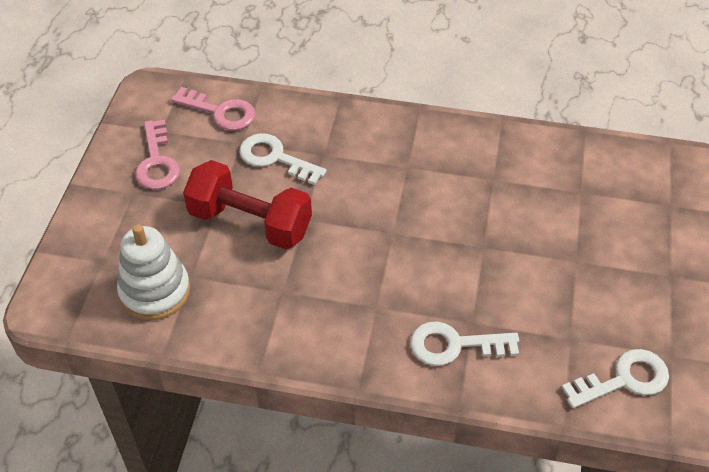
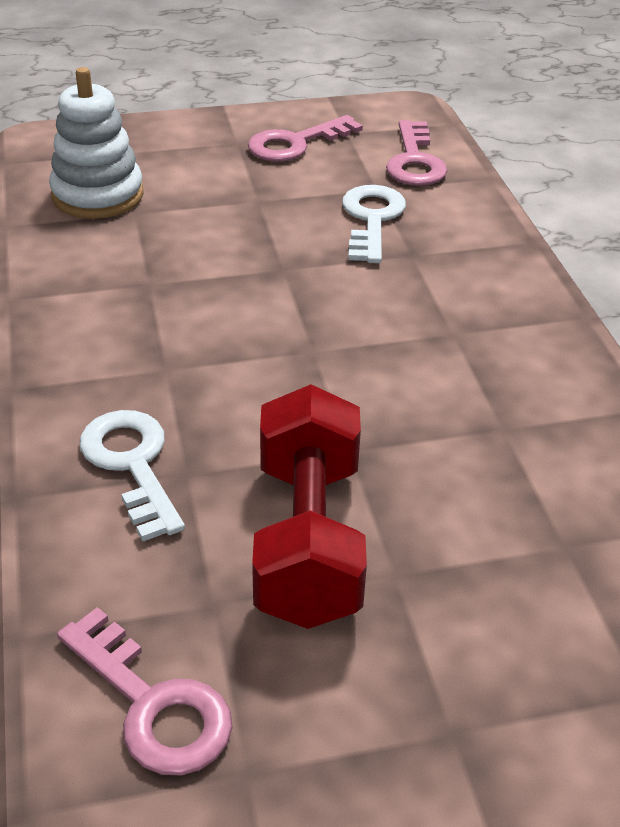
camera: 65 degrees right, 10 degrees down
red dumbbell [183,160,312,250] -> red dumbbell moved to [252,384,367,629]
white key [561,349,669,408] -> pink key [57,607,233,775]

